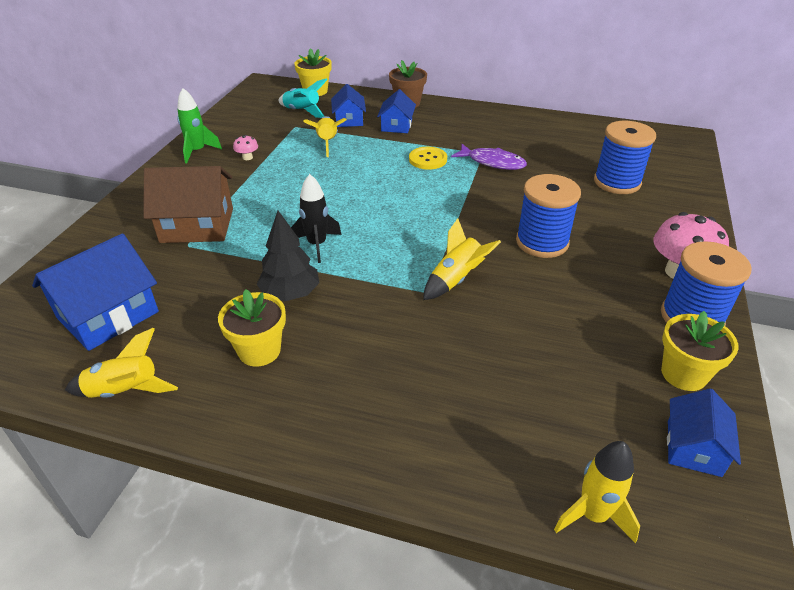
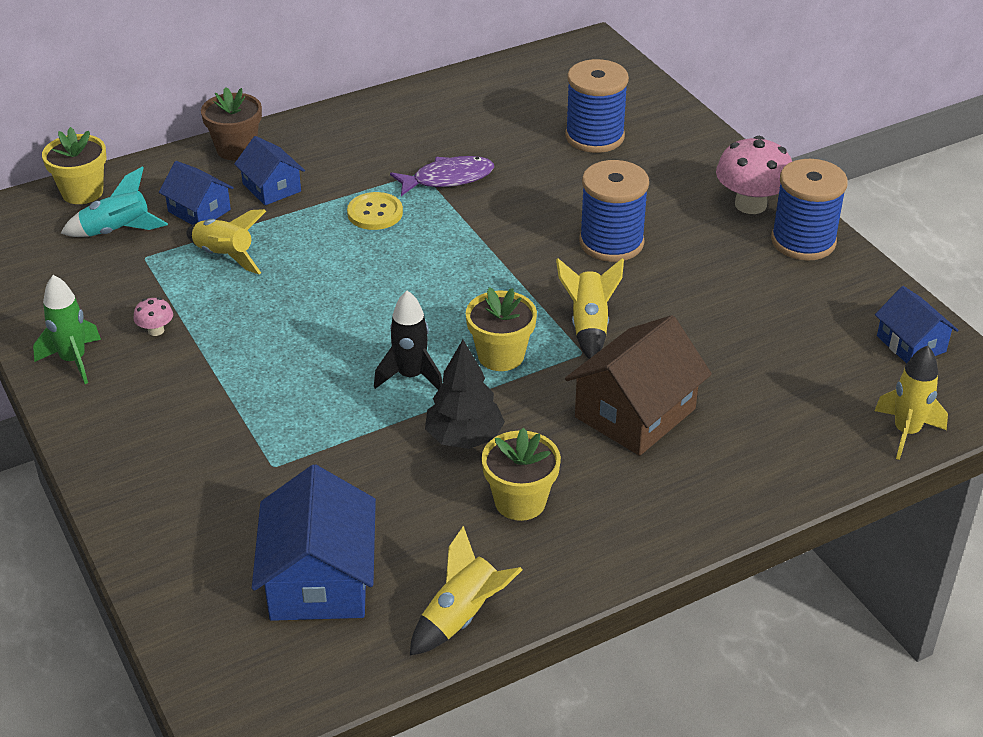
camera: 45 degrees left, 0 degrees up
brown house [143,166,233,243] -> brown house moved to [565,315,712,456]
yellow flower pot [661,311,738,391] -> yellow flower pot moved to [466,287,537,371]

